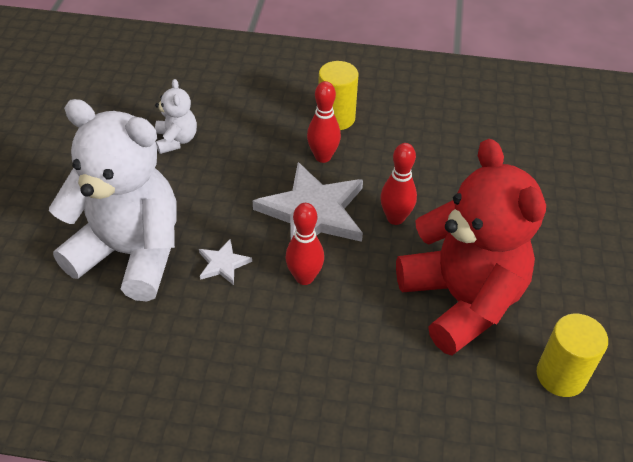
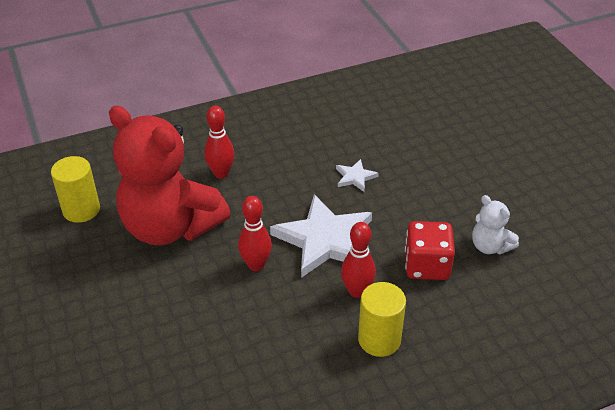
camera: 150 degrees right, 5 degrees down
white teddy bear [49,99,177,301] -> none
red bowling pin [285,203,324,285] -> red bowling pin moved to [204,106,235,178]
none -> red dice [405,221,455,280]

